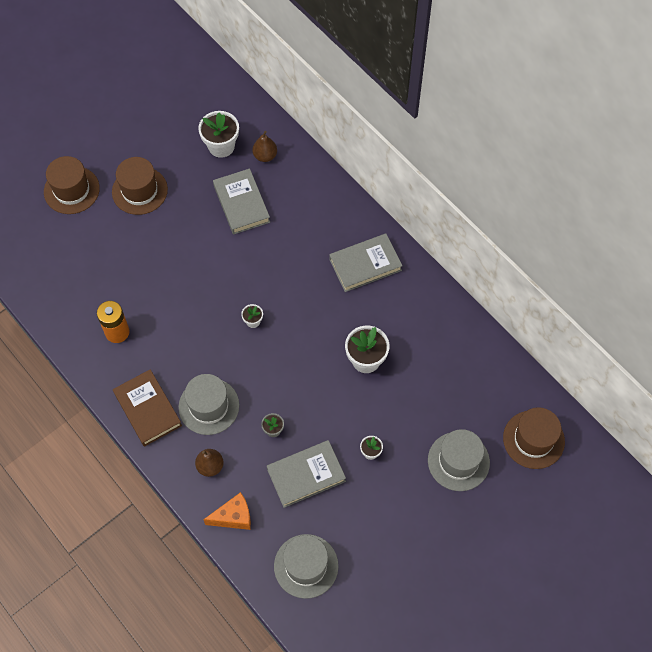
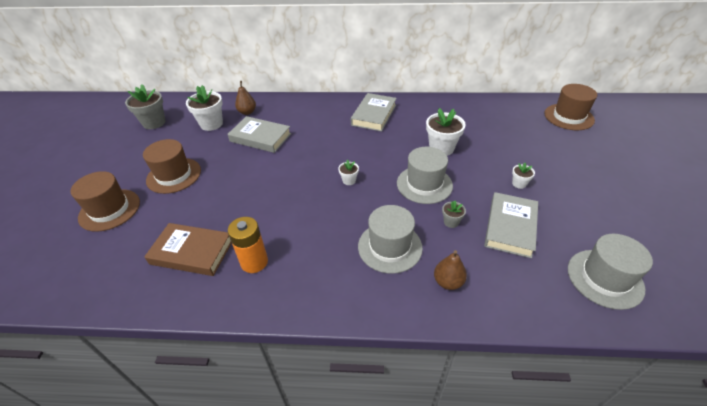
camera: 45 degrees left, 20 degrees down
brown book [113,369,182,447] -> brown book moved to [144,223,232,276]
orange cheese [203,492,251,530] -> none
grey hat [428,429,490,491] -> grey hat moved to [397,147,453,204]
none -> grey flower pot [125,84,166,129]

